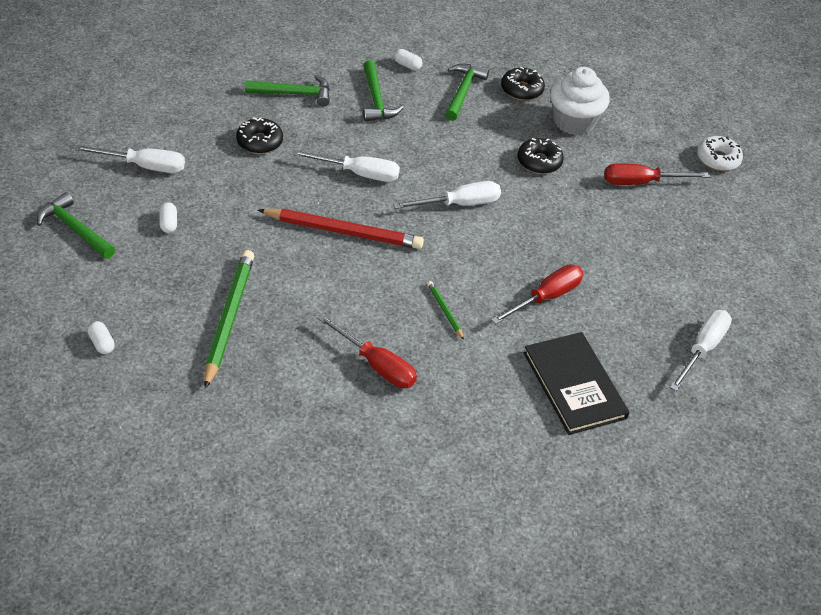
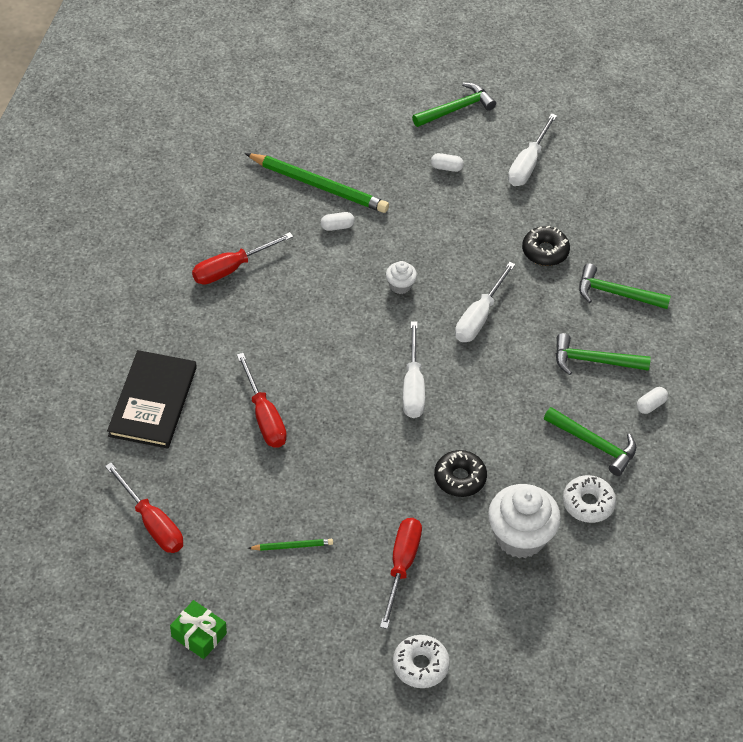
camera: 110 degrees right, 5 degrees up
white capsule [88,321,115,354] -> white capsule moved to [321,212,355,231]
green hammer [245,75,330,107] -> green hammer turned 90 degrees clockwise [579,263,671,309]
red pencil [258,209,424,249] -> white cupcake [386,261,417,294]
green pencil [427,281,464,340] -> green pencil moved to [248,539,333,551]
black donut [501,67,545,100] -> white donut [563,475,616,523]
black book [524,332,630,435] -> black book turned 75 degrees counterclockwise [107,350,197,449]
white screwdriver [670,310,732,391] -> red screwdriver [105,463,183,553]
none -> green gift [170,600,227,659]

